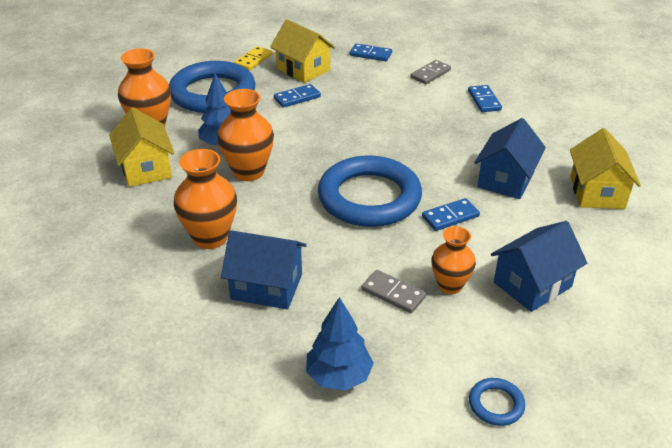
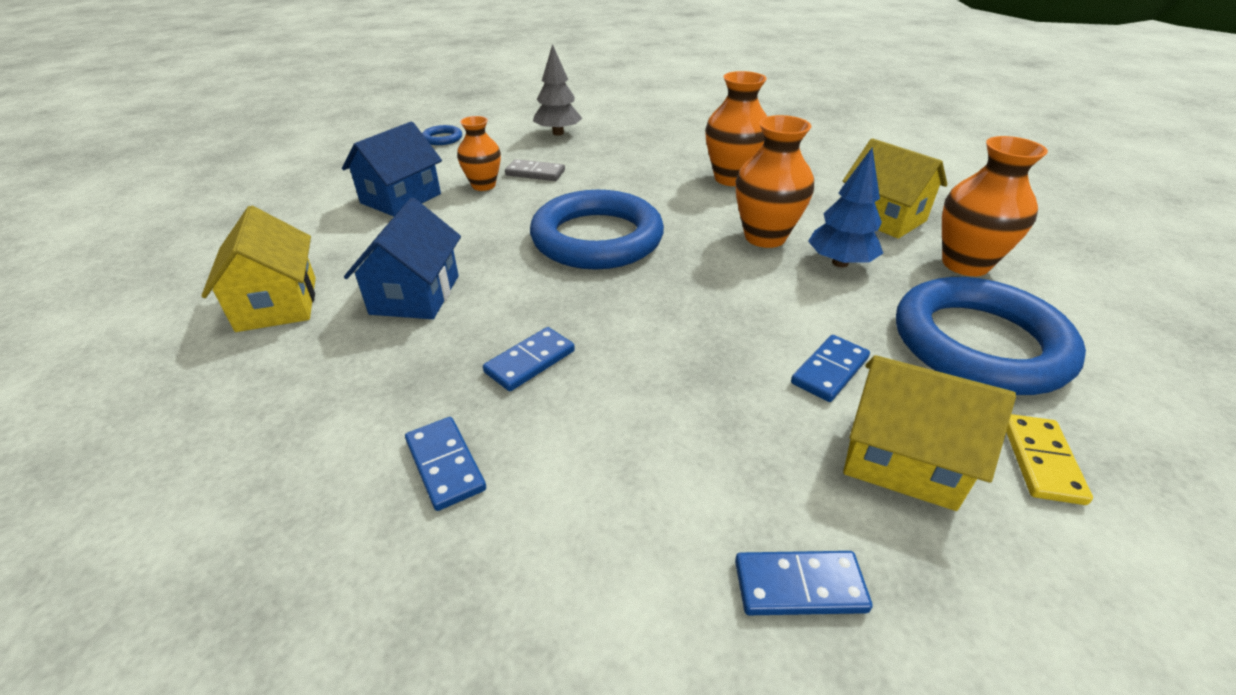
camera: 160 degrees right, 0 degrees up
blue house [221,230,307,310] -> none
blue tree [306,297,374,391] -> grey tree [533,44,582,136]
grey domino [411,60,451,84] -> none
blue domino [422,198,480,231] -> blue domino moved to [483,327,575,391]

